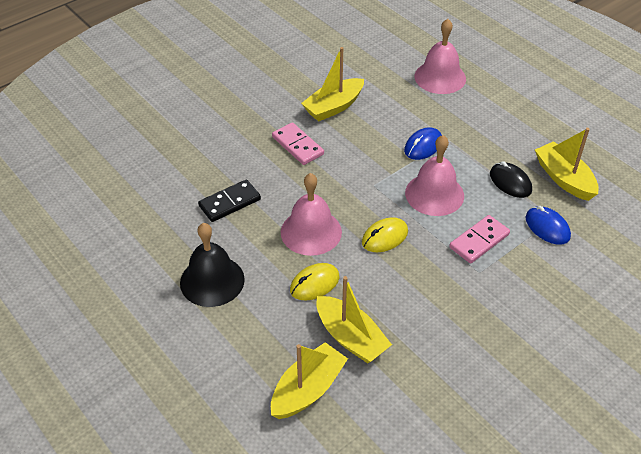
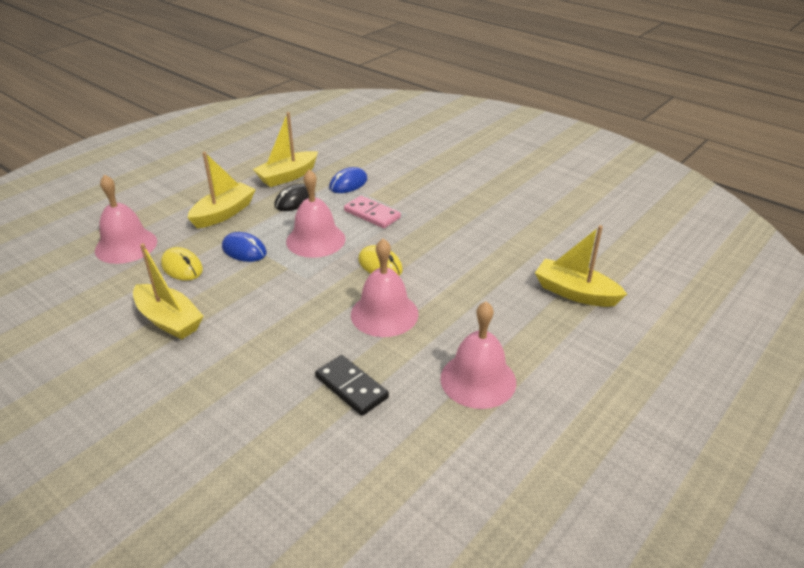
camera: 100 degrees left, 10 degrees down
black bell [180,223,245,307] -> pink bell [440,301,516,409]
pink domino [272,122,324,165] -> none
yellow mouse [290,263,340,301] -> yellow mouse moved to [161,247,203,281]
yellow boat [316,276,392,364] -> yellow boat moved to [187,152,256,228]

